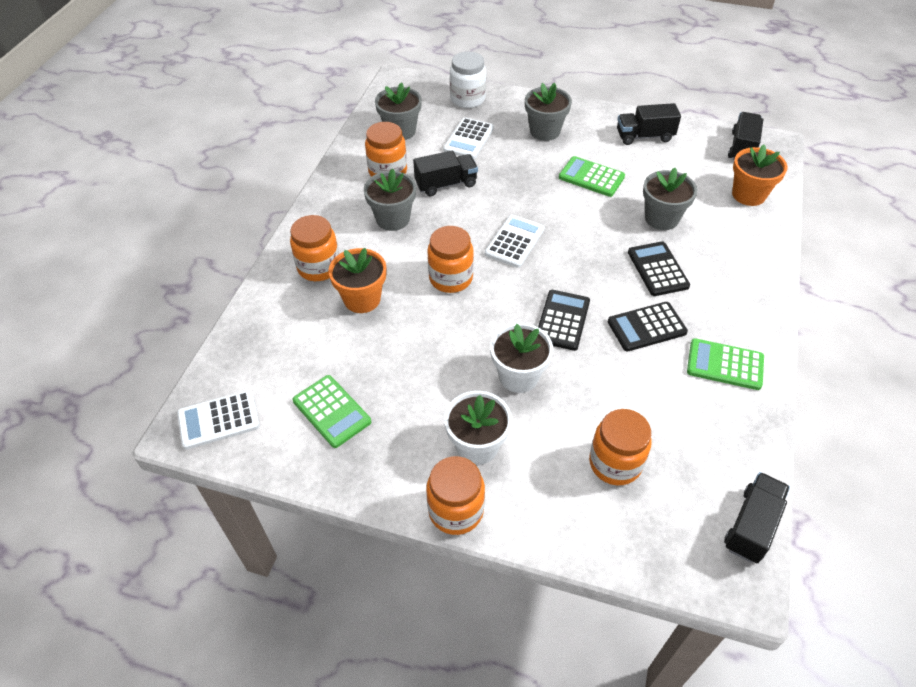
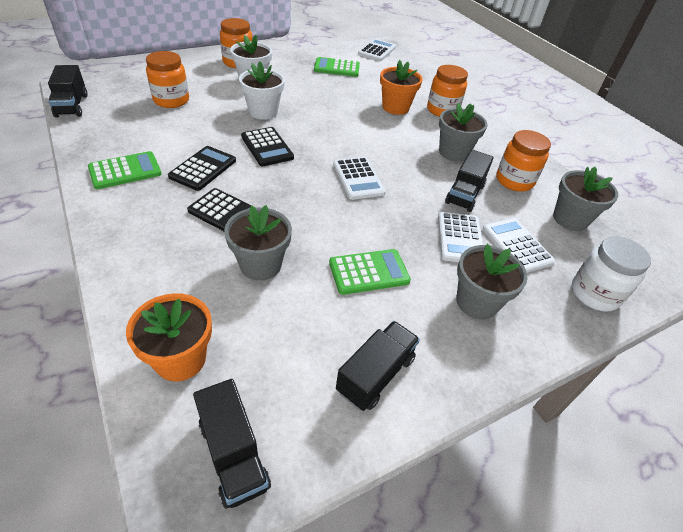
camera: 130 degrees right, 5 degrees down
orange jar [427,226,474,293] -> none
none -> white calculator [438,212,483,262]

